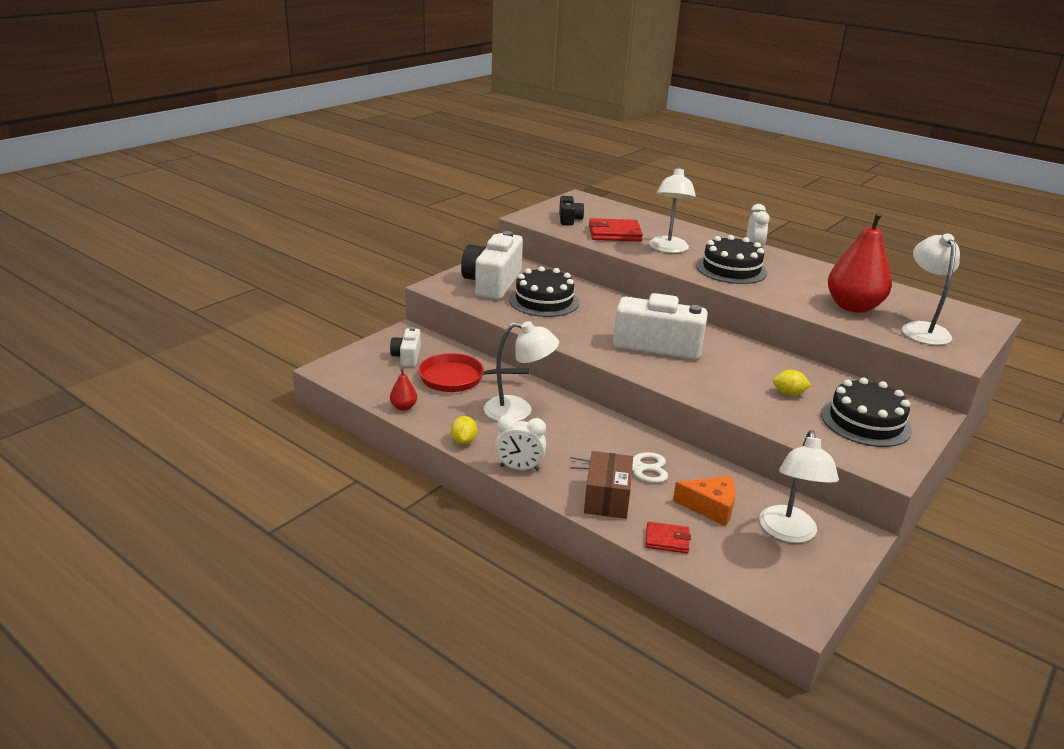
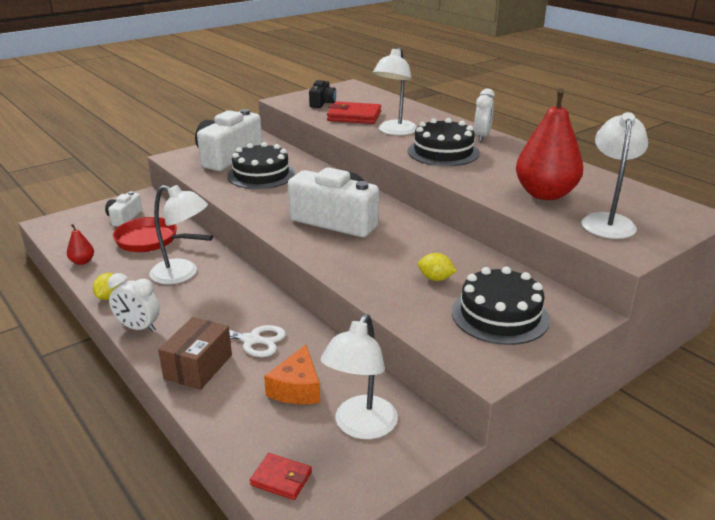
camera: 15 degrees right, 0 degrees up
red wallet [645,522,691,554] -> red wallet moved to [250,453,312,500]
orange cheese [673,476,736,526] -> orange cheese turned 75 degrees clockwise [264,345,320,404]

